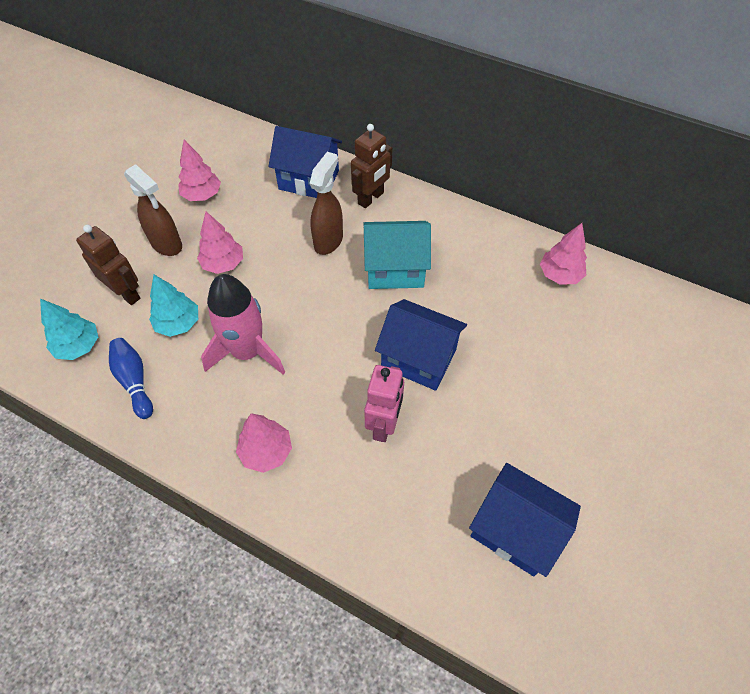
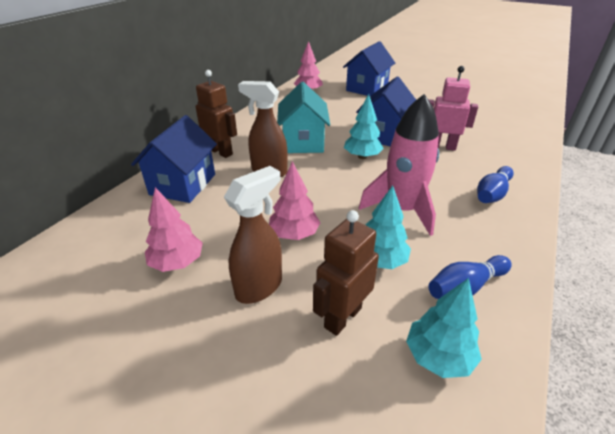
camera: 90 degrees left, 20 degrees down
pink tree [236,413,292,473] -> blue bowling pin [477,166,514,203]
blue house [469,463,581,577] -> blue house moved to [343,41,395,96]
none -> turquoise tree [344,94,384,159]

